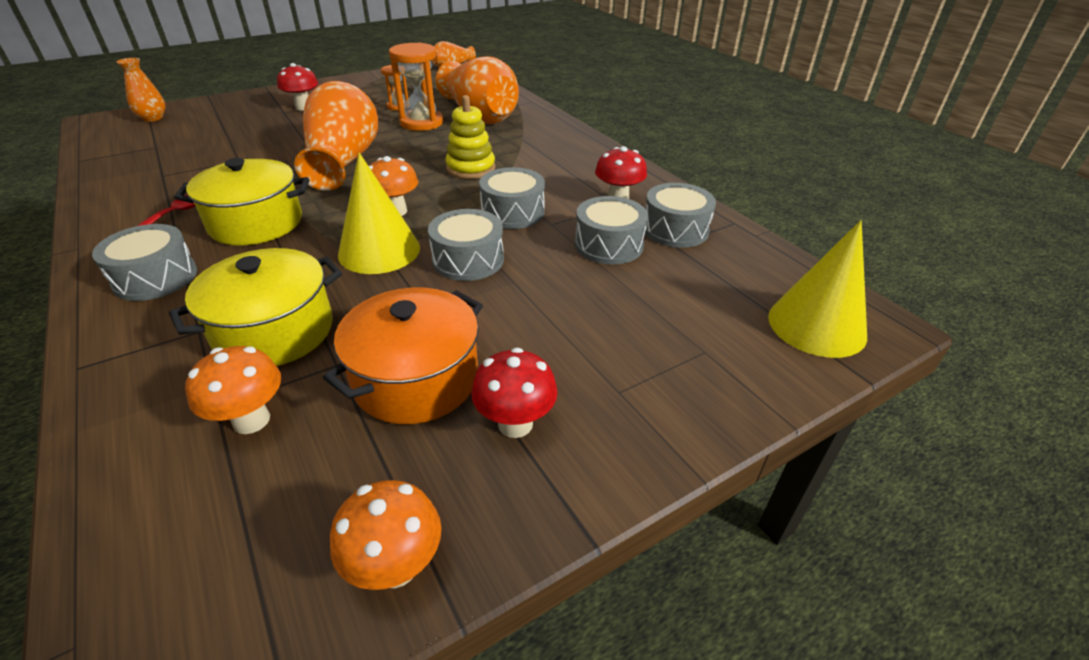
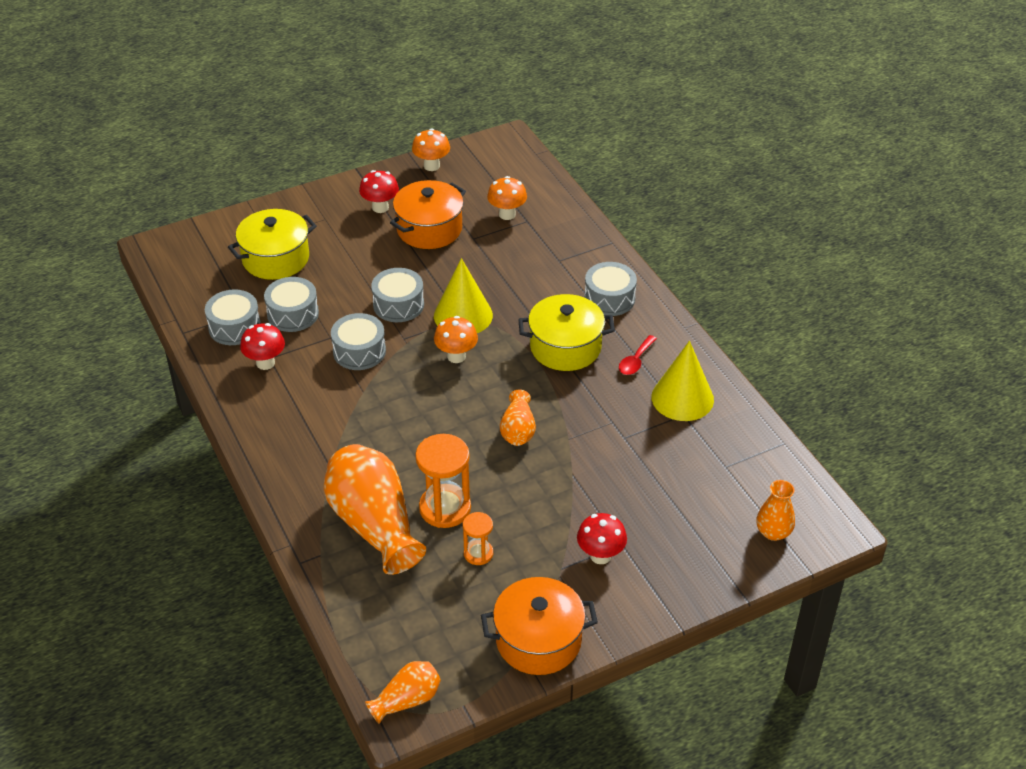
camera: 175 degrees left, 5 degrees up
yellow pot [169,248,342,366] -> yellow pot moved to [228,209,317,280]
orange vase [294,81,378,191] -> orange vase [500,390,536,446], size x0.51
yellow stacking toy [445,95,495,179] -> none
yellow cone [768,220,867,358] -> yellow cone moved to [651,341,714,421]
none -> orange pot [481,577,598,675]

